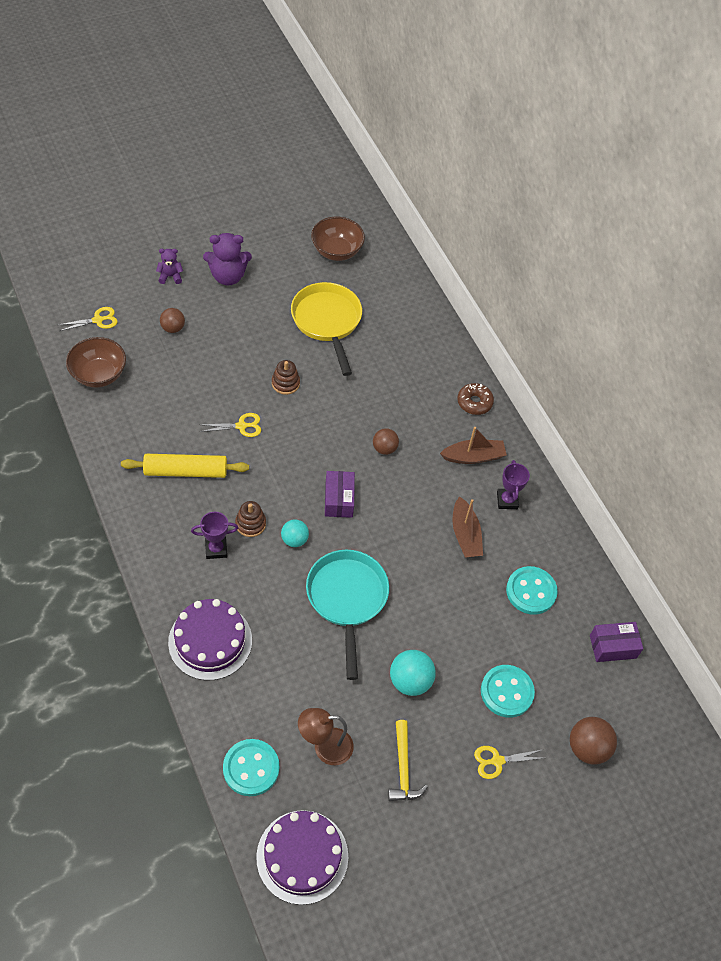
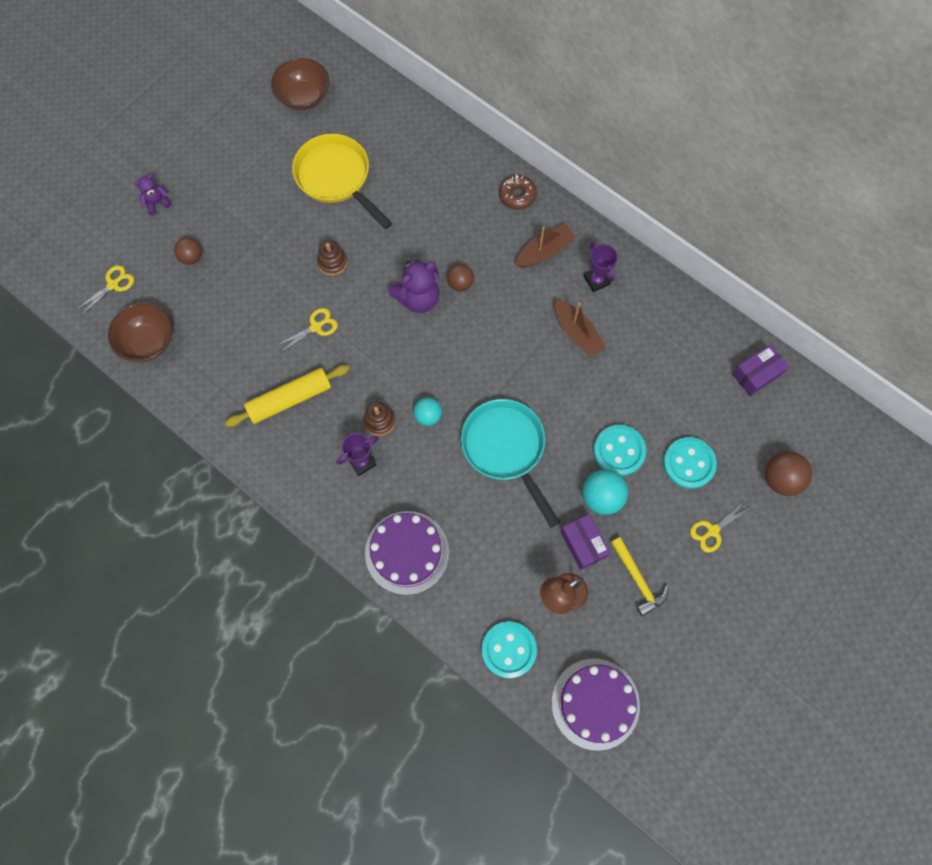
camera: 20 degrees left, 15 degrees up
purple teddy bear [203,233,252,286] -> purple teddy bear moved to [388,260,440,313]
purple box [325,471,355,518] -> purple box moved to [560,514,611,570]
turquoise button [506,566,558,615] -> turquoise button moved to [594,425,646,476]

